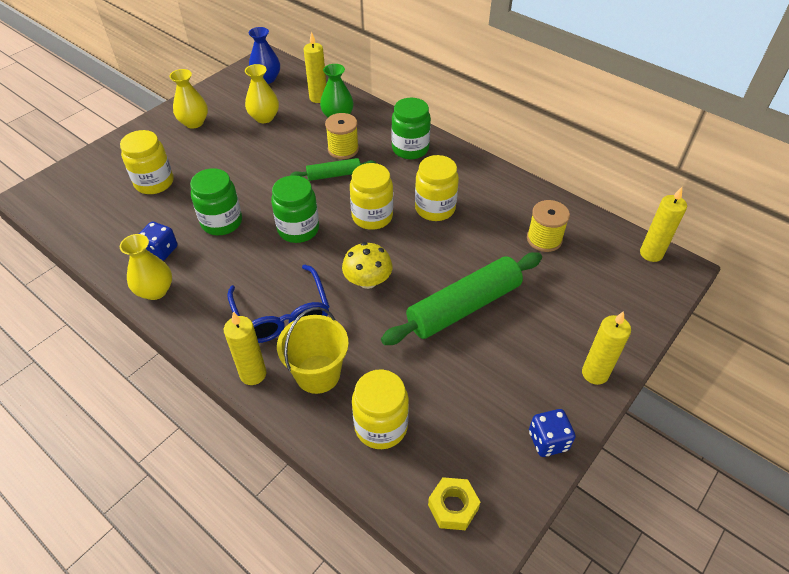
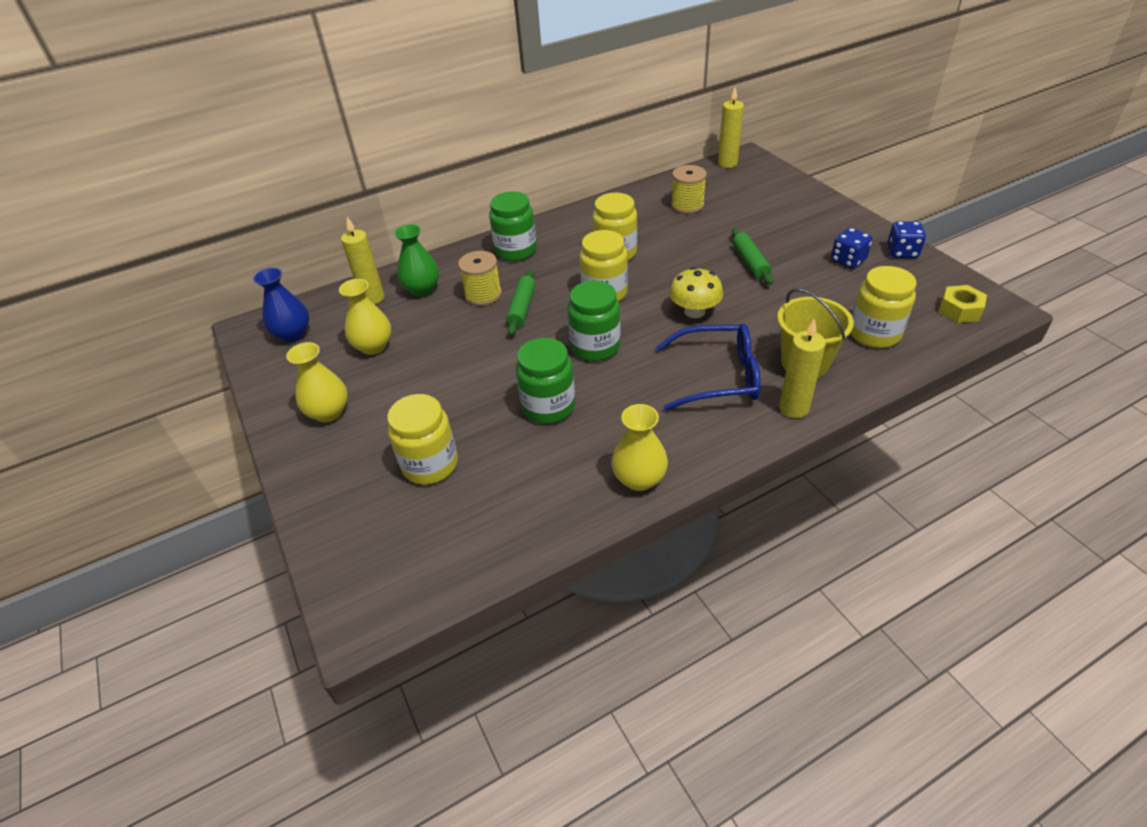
camera: 65 degrees left, 5 degrees down
blue dice [139,222,178,261] -> blue dice moved to [831,228,873,269]
green rolling pin [381,252,542,345] -> green rolling pin [732,229,773,285], size x0.53
yellow candle [582,311,631,385] -> none

